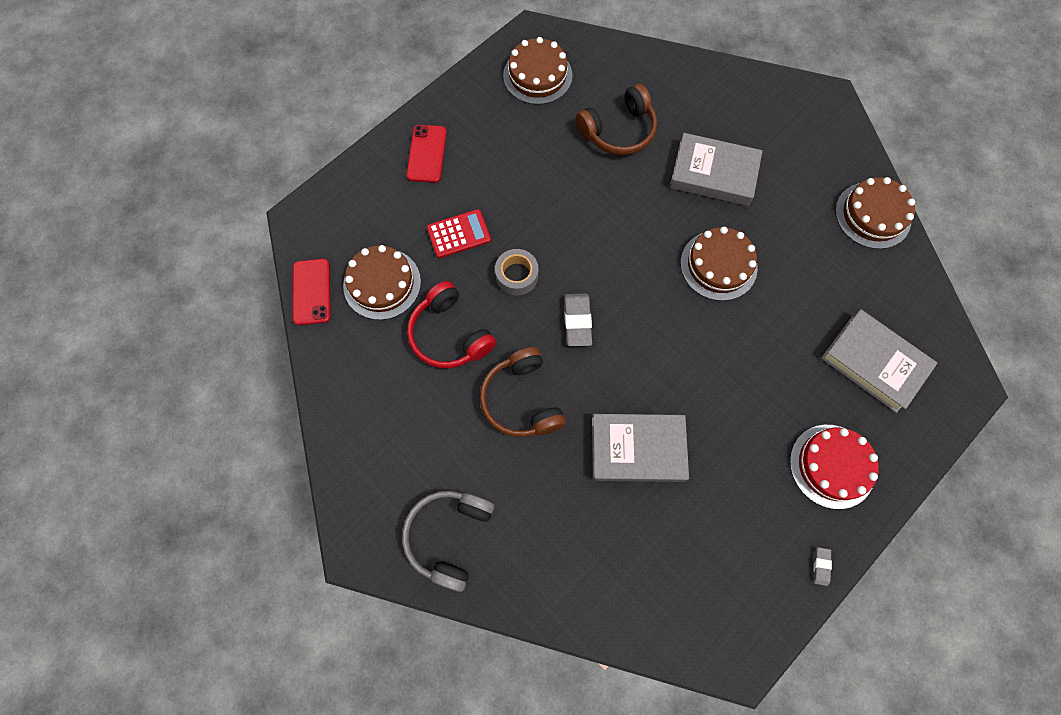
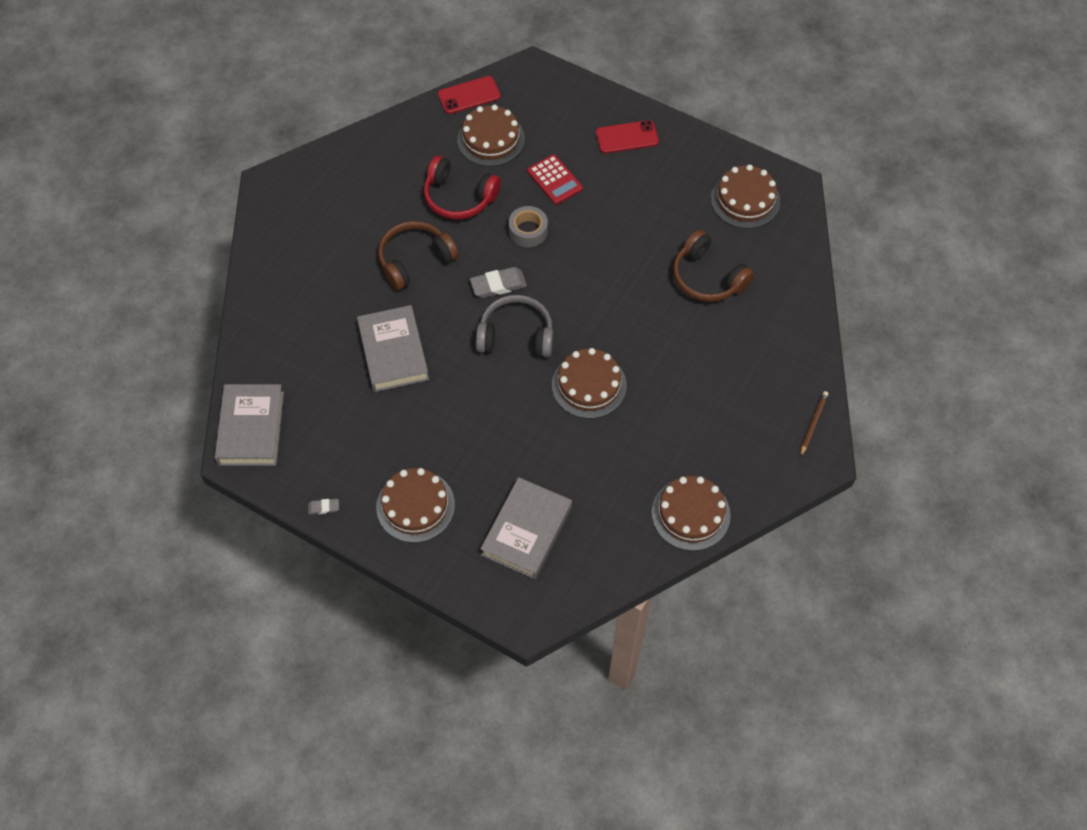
camera: 75 degrees right, 10 degrees down
grey headphones [402,491,494,592] -> grey headphones moved to [476,295,553,357]
red headphones [407,281,496,369] -> red headphones turned 105 degrees counterclockwise [424,155,501,219]
grey book [670,133,763,206] -> grey book moved to [215,384,284,466]
red cake [790,425,879,509] -> brown cake [376,468,455,543]
none -> brown pencil [800,391,828,457]

